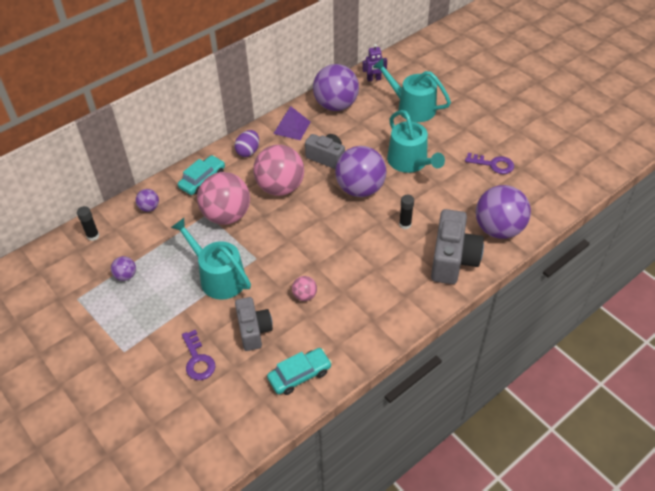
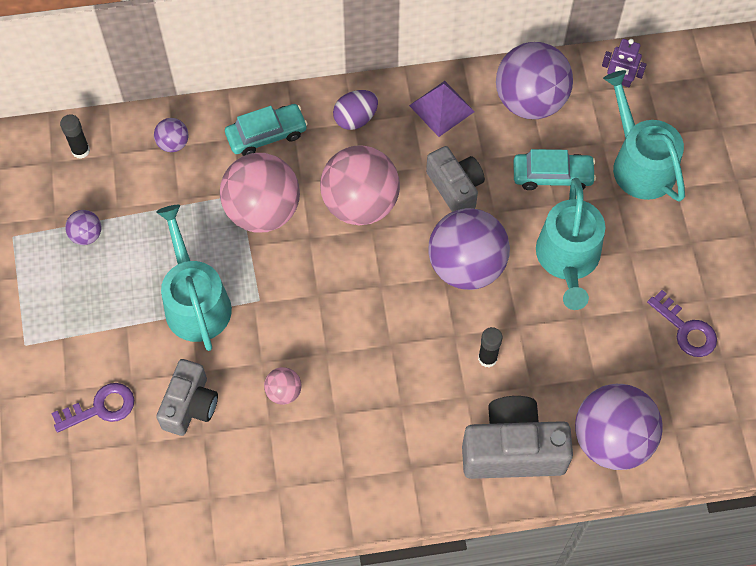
camera: 30 degrees right, 15 degrees up
purple key [182,330,215,380] -> purple key turned 120 degrees counterclockwise [51,383,134,433]
turquoise car [267,348,332,395] -> turquoise car moved to [513,149,596,190]
grey camera [431,209,484,284] -> grey camera turned 135 degrees counterclockwise [462,396,573,479]

